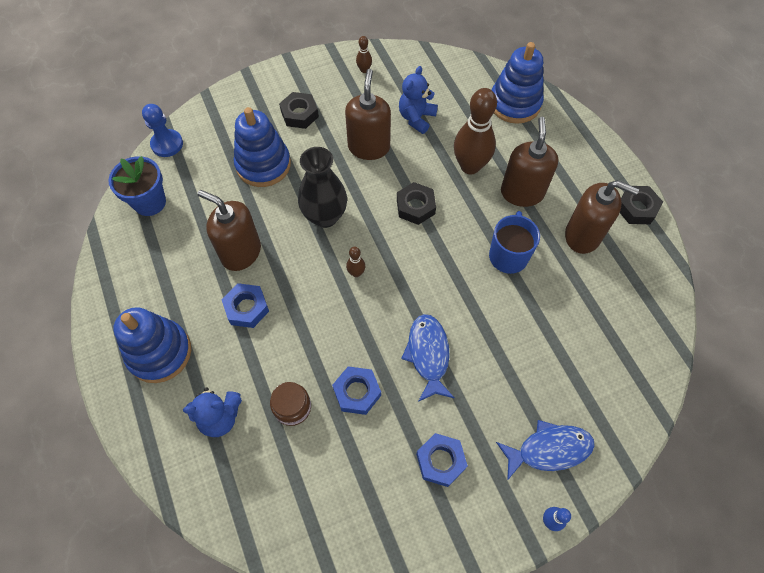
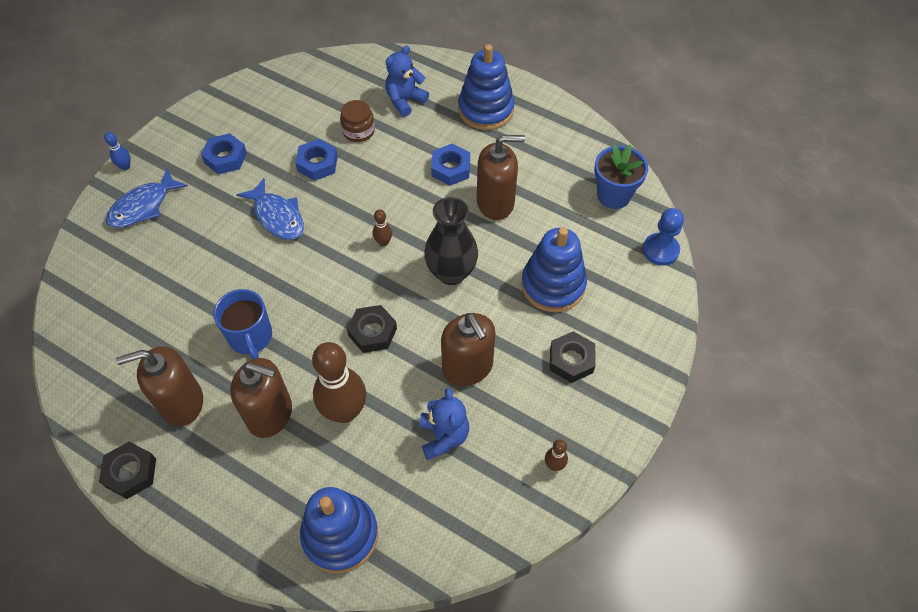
camera: 145 degrees right, 5 degrees down
brown soap dispenser [501,117,558,207] -> brown soap dispenser turned 45 degrees counterclockwise [230,358,292,438]

